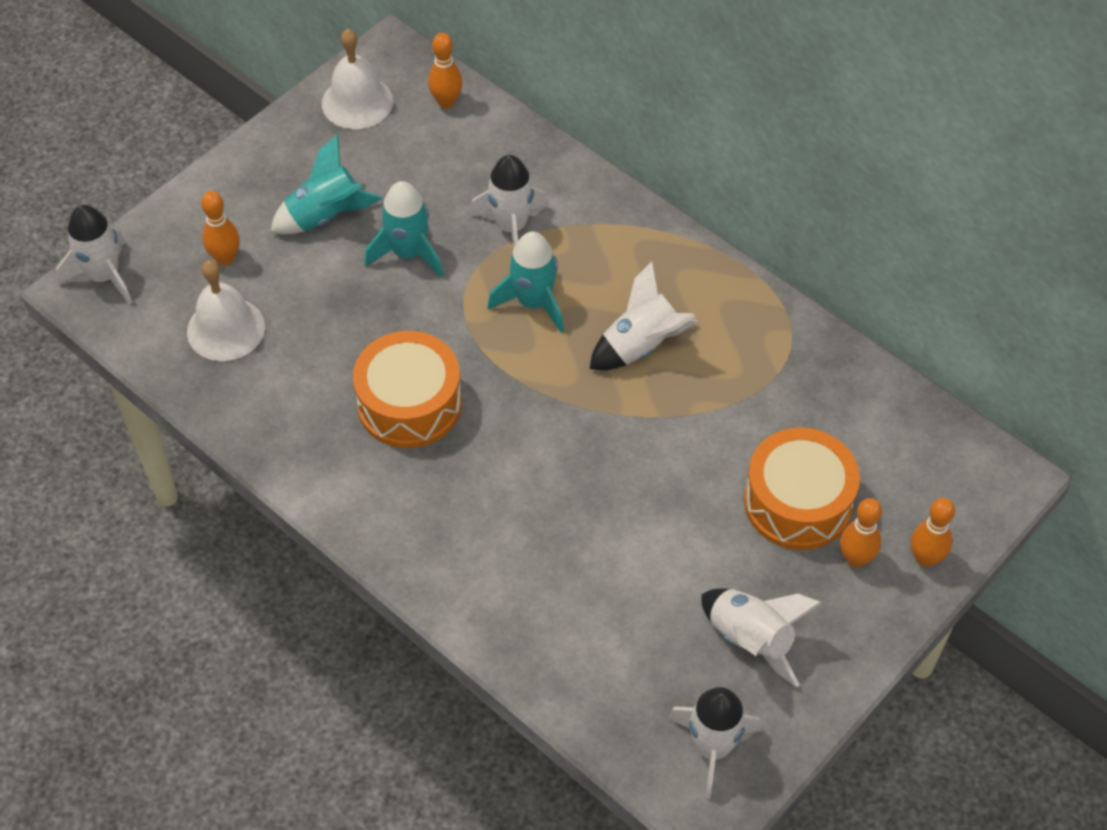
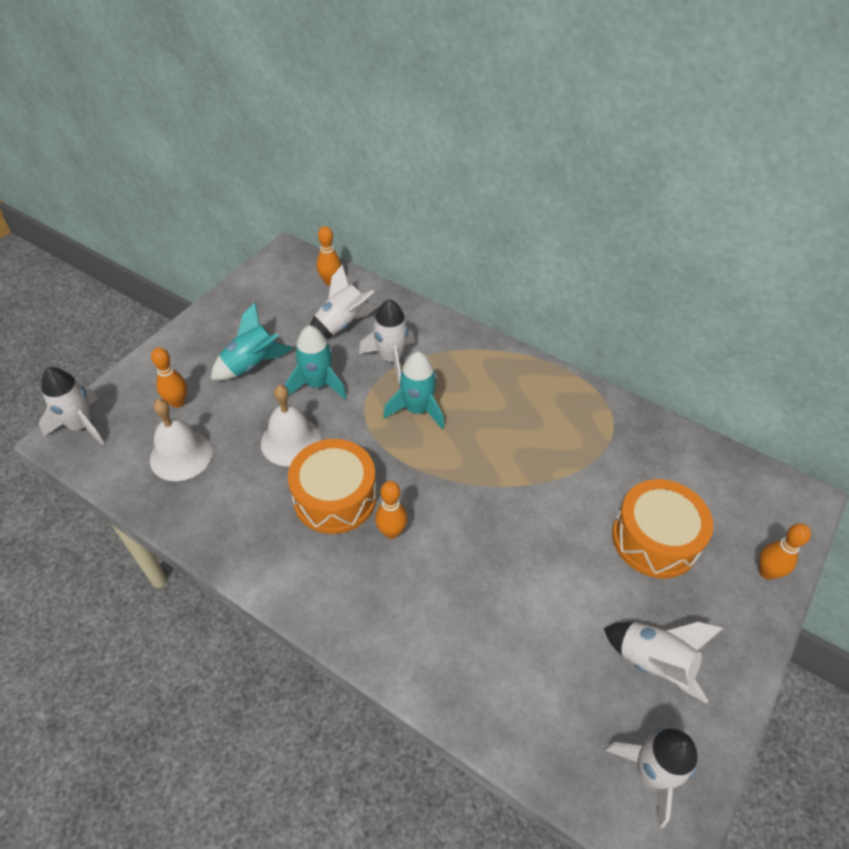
camera: 10 degrees left, 5 degrees down
white bell [322,29,393,129] -> white bell moved to [261,385,322,466]
white rocket [590,262,697,370] -> white rocket moved to [310,265,378,338]
orange bowling pin [840,498,882,568] -> orange bowling pin moved to [375,481,407,539]

